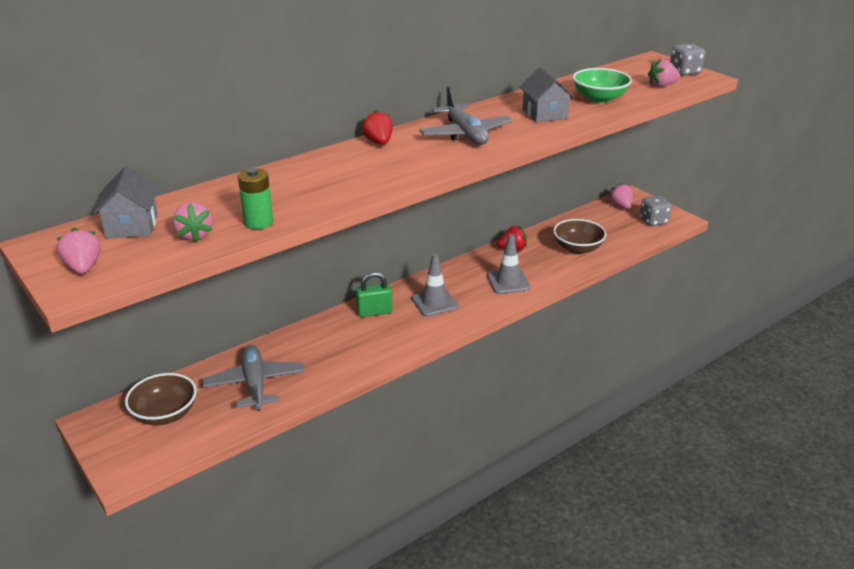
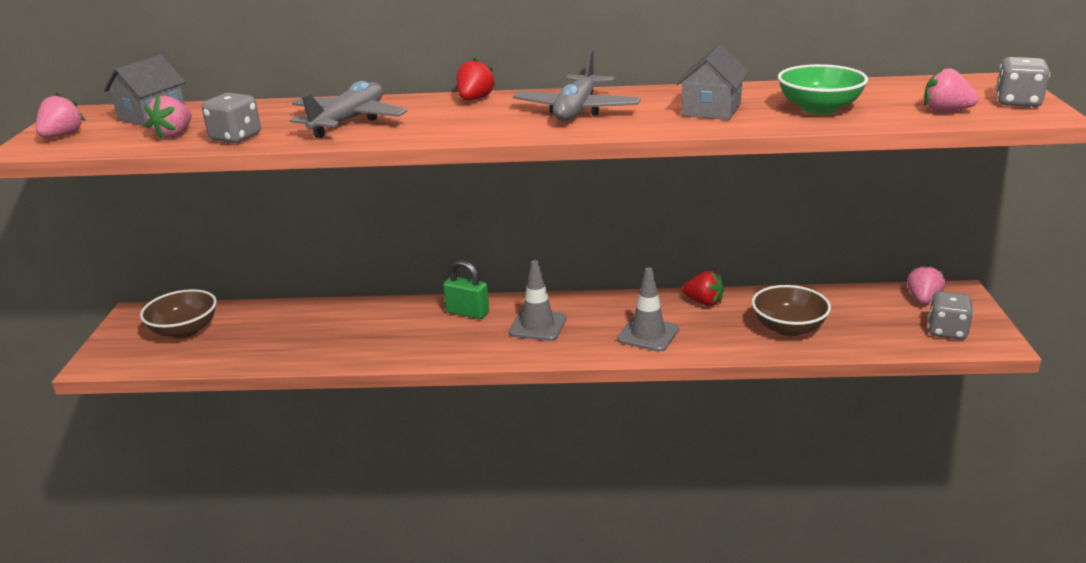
camera: 40 degrees right, 5 degrees down
grey plane [202,345,305,411] -> grey plane moved to [290,81,407,138]
green battery [238,168,273,229] -> grey dice [202,93,261,144]

